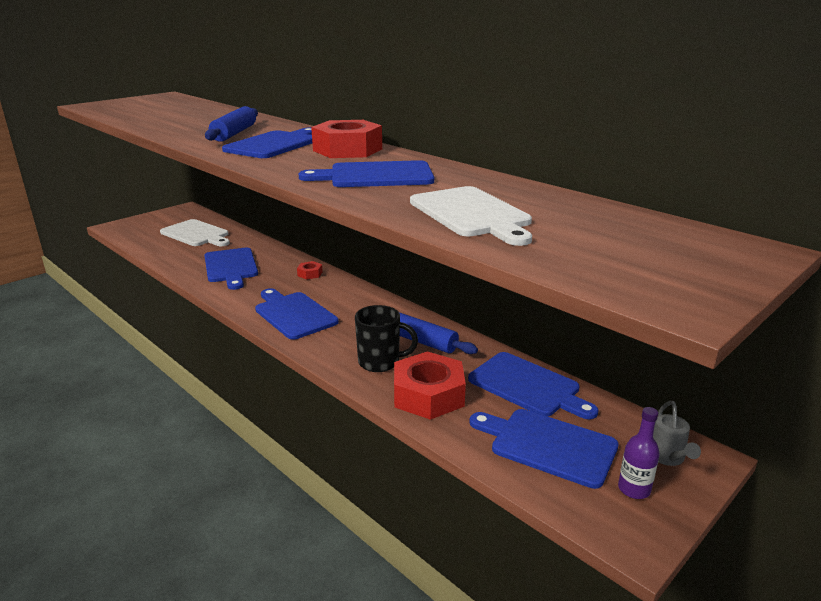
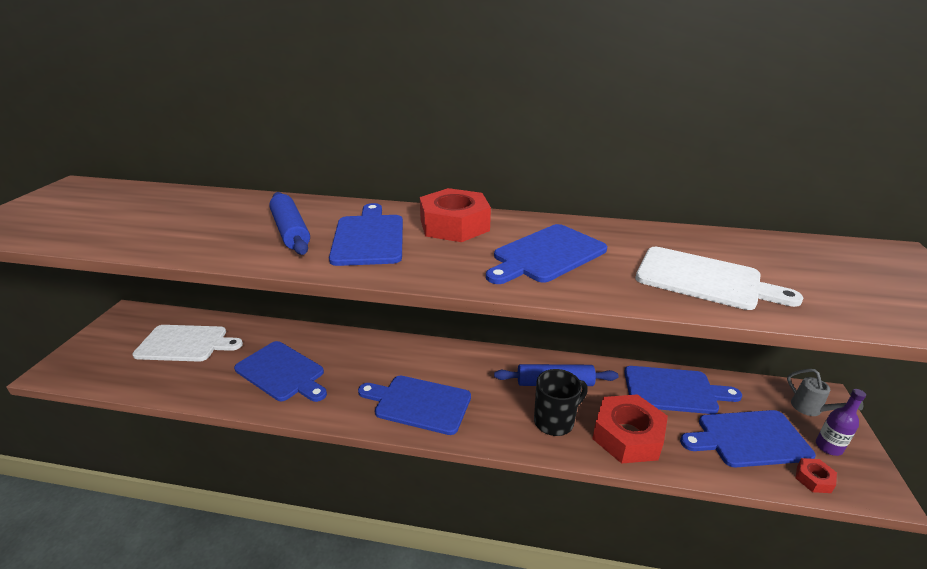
camera: 35 degrees left, 5 degrees up
red nut [297,261,322,280] -> red nut moved to [795,458,837,493]

